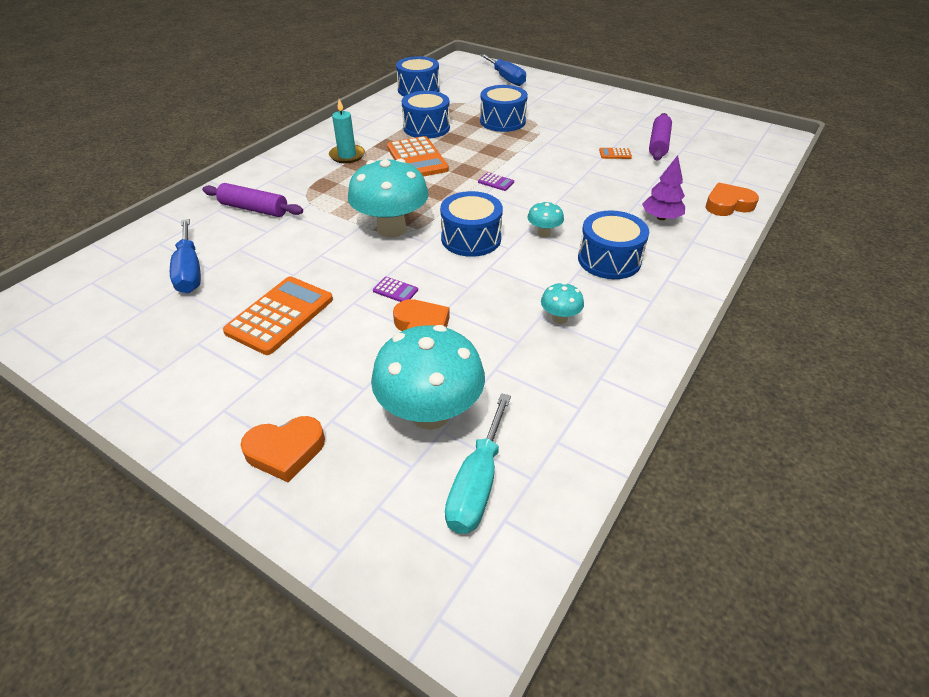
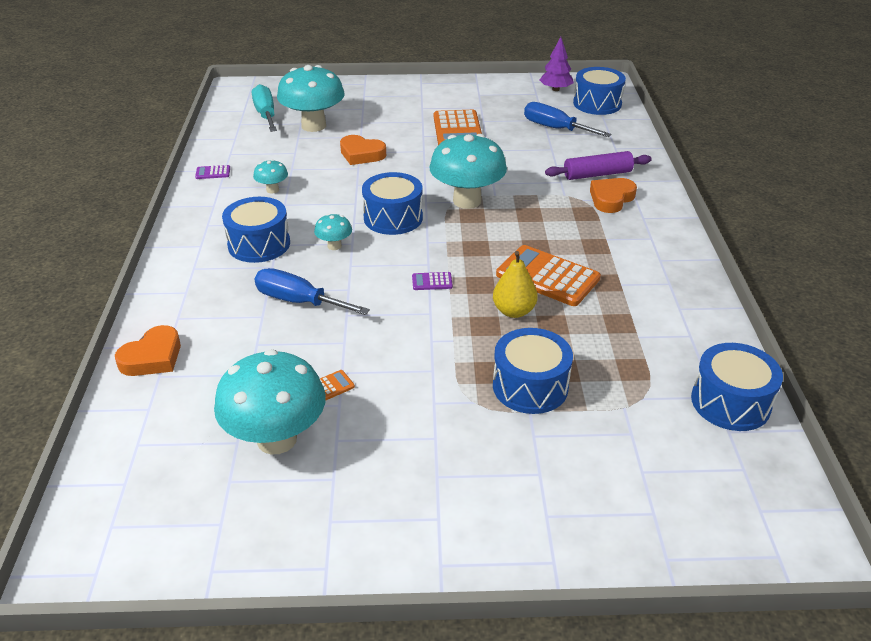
camera: 145 degrees right, 5 degrees down
orange heart [241,416,325,483] -> orange heart moved to [590,178,637,213]
turquoise candle [329,99,365,163] -> none
purple calculator [373,277,418,302] -> purple calculator moved to [195,165,230,179]
blue drum [402,91,450,139] -> blue drum moved to [573,67,626,115]
blue screwdriver [480,54,526,86] -> blue screwdriver moved to [255,268,370,315]
purple tree [642,155,685,220] -> purple tree moved to [540,37,574,91]
purple rolling pin [649,113,672,160] -> turquoise mushroom [214,349,326,454]
none -> yellow pear [493,251,538,318]

